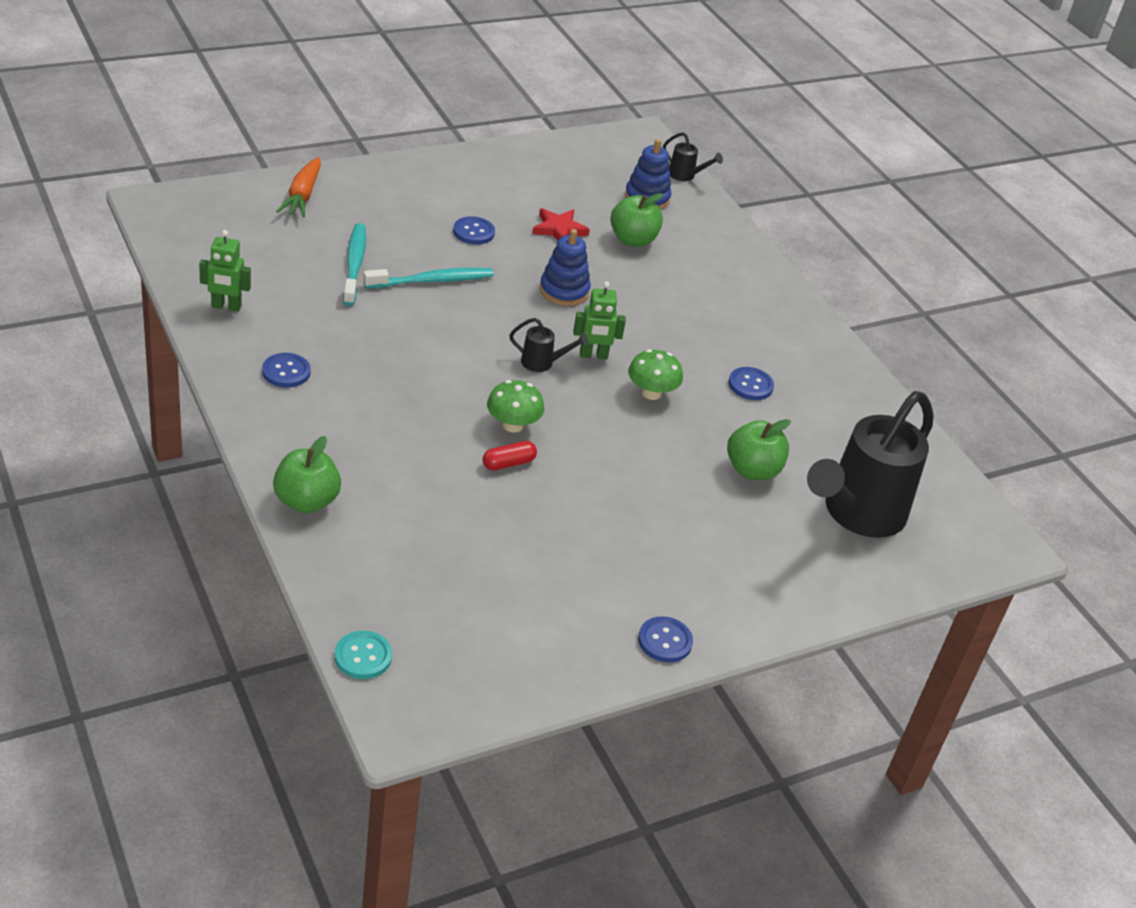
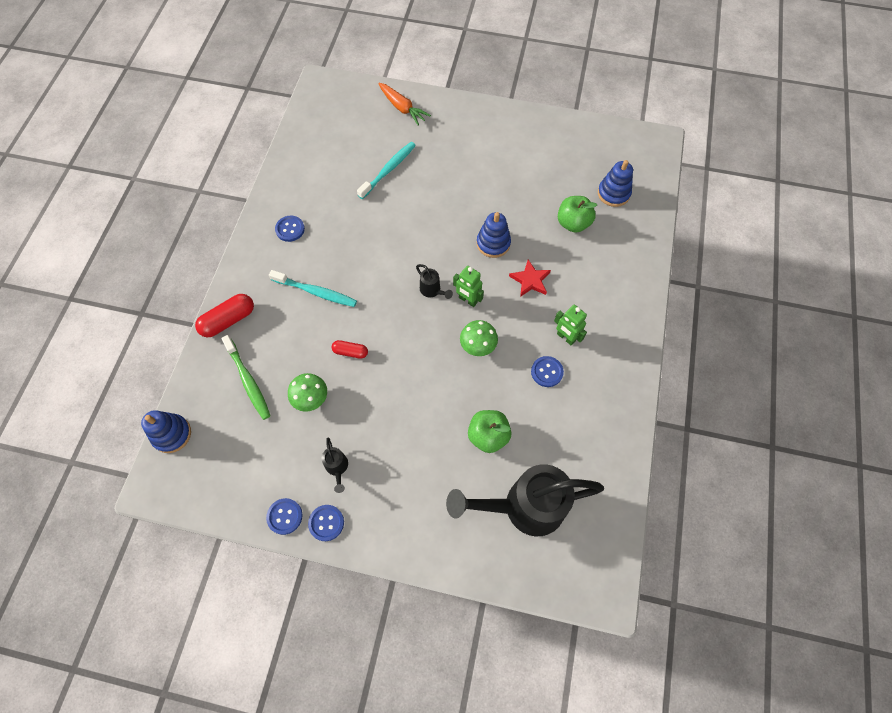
camera: 45 degrees right, 25 degrees up
green robot [199,230,251,312] -> green robot moved to [554,305,587,346]
green apple [273,436,341,513] -> red capsule [195,294,254,337]
orange carrot [276,157,321,217] -> orange carrot turned 90 degrees counterclockwise [378,83,431,126]
turquoise button [335,631,392,679] -> blue stacking toy [141,410,191,453]
turquoise toothbrush [363,268,494,288] -> turquoise toothbrush moved to [269,270,357,307]
blue button [453,216,495,245] -> blue button moved to [266,498,303,535]
green mushroom [487,380,544,433] -> green mushroom moved to [288,373,327,412]
red star [532,208,590,241] -> red star moved to [509,259,551,297]
black watering can [663,132,723,181] -> black watering can moved to [321,437,348,493]
none -> green toothbrush [221,335,271,420]

